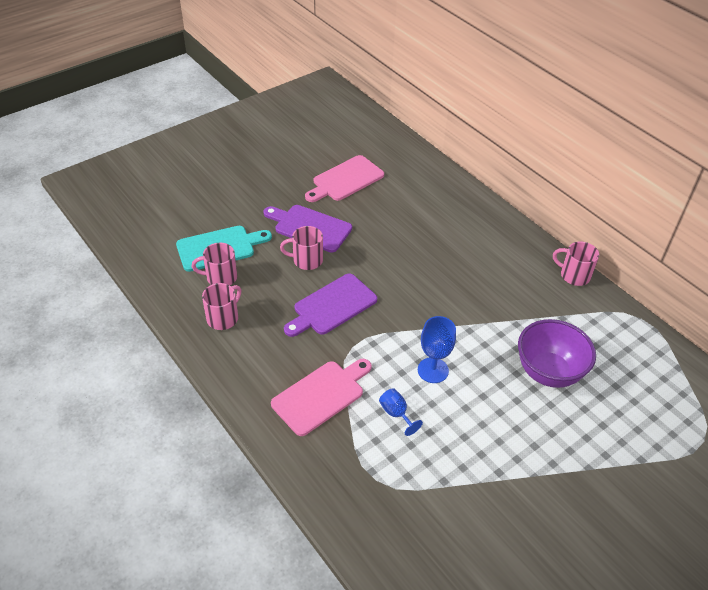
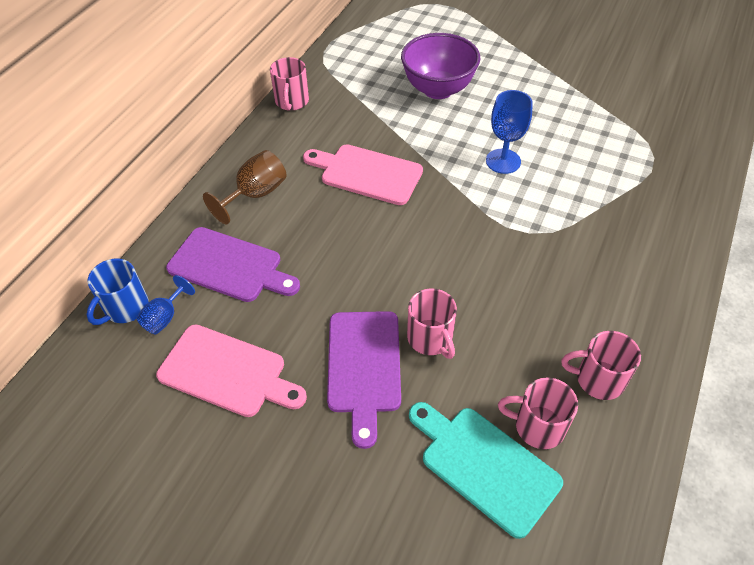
camera: 115 degrees left, 5 degrees up
pink mug [192,243,237,285] -> pink mug turned 135 degrees clockwise [498,377,578,449]
pink cutting board [271,359,372,436] -> pink cutting board moved to [303,144,423,205]
purple cutting board [284,274,377,337] -> purple cutting board moved to [166,227,300,302]
blue goblet [379,388,423,436] -> blue goblet moved to [136,275,195,334]
none -> blue mug [87,259,149,325]
none -> brown goblet [203,150,287,224]

